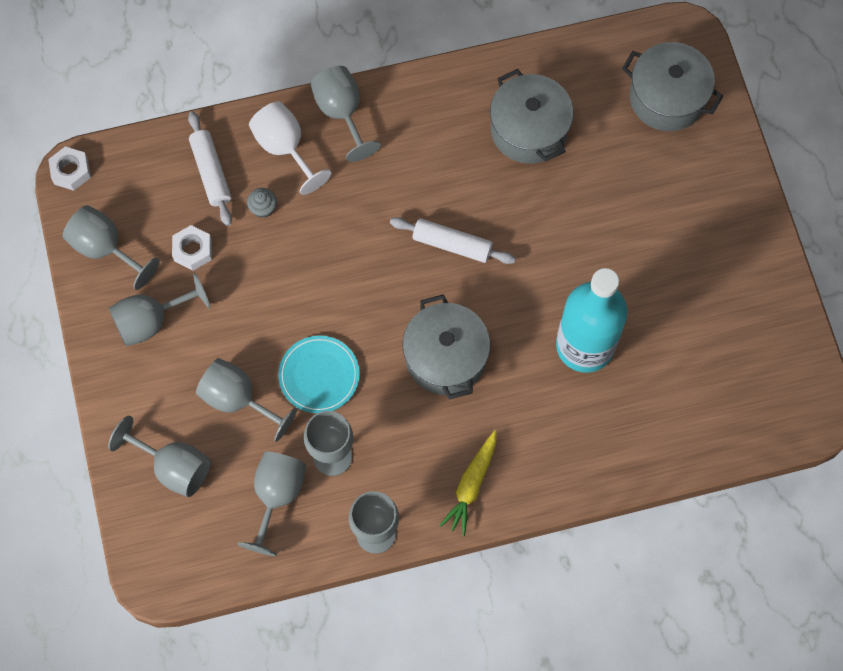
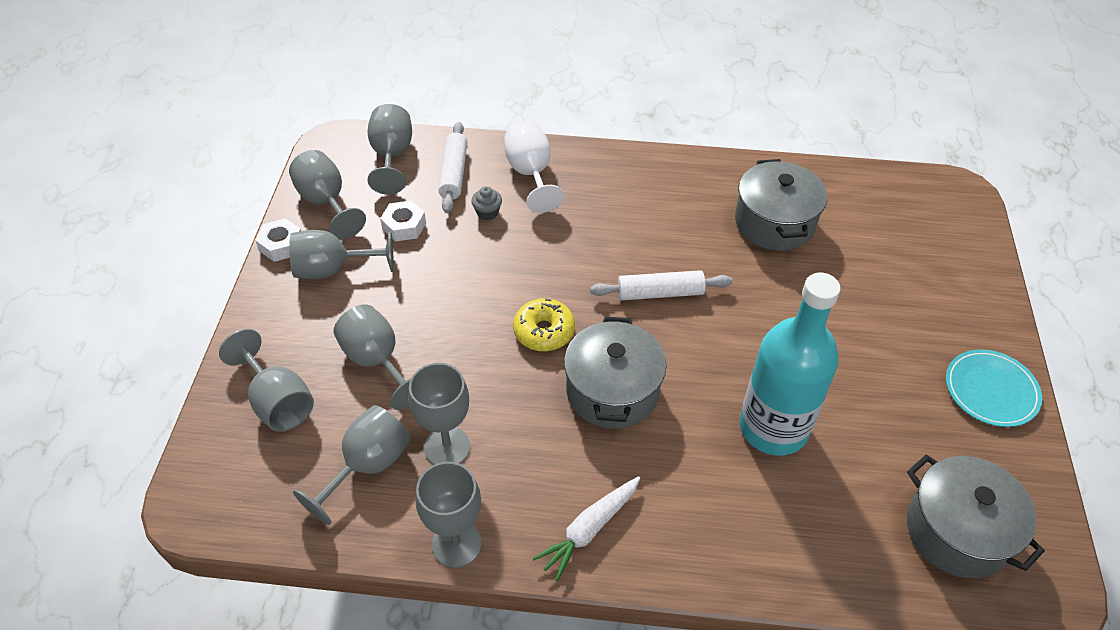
camera: 20 degrees right, 20 degrees down
white nut [48,146,91,191] -> white nut moved to [255,218,301,262]
turquoise plate [278,336,360,413] -> turquoise plate moved to [946,349,1042,427]
grey goblet [311,66,381,162] -> grey goblet moved to [367,104,412,194]
white rolling pin [390,217,516,264] -> white rolling pin turned 45 degrees counterclockwise [590,270,732,300]
yellow carrot [439,430,497,536] -> white carrot [533,476,640,581]
grey pot [622,42,723,131] -> grey pot moved to [907,454,1045,578]
none -> yellow donut [513,298,575,351]

